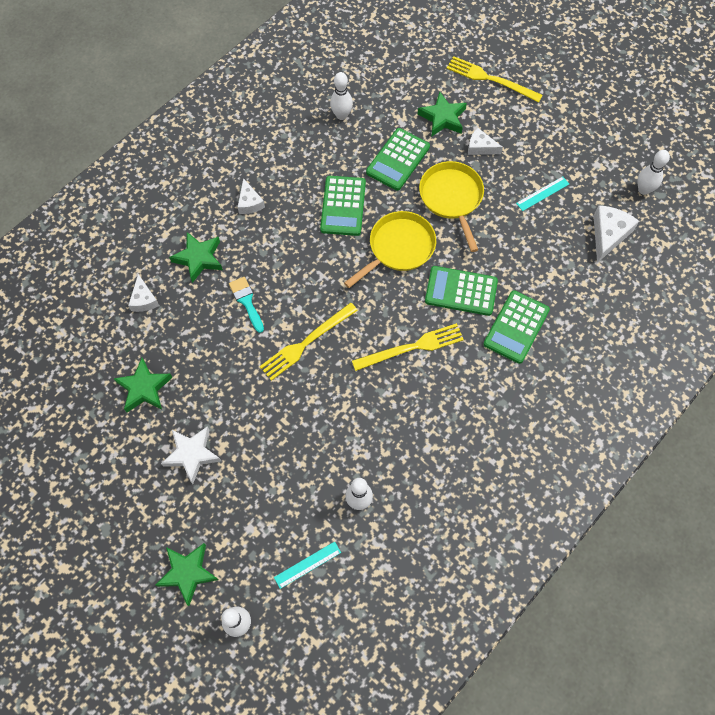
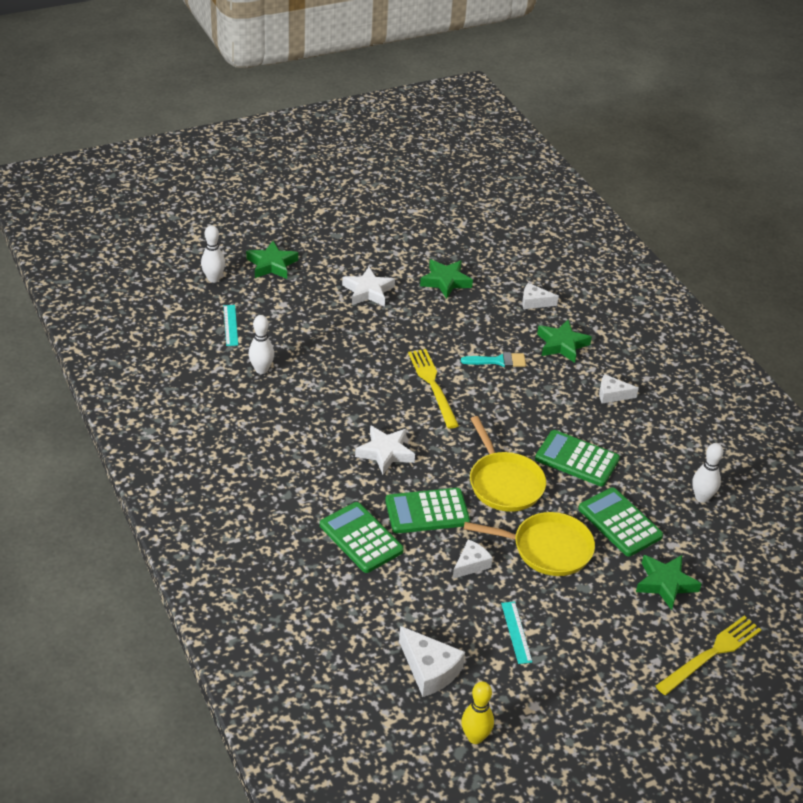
camera: 110 degrees right, 25 degrees down
yellow fork [352,323,464,371] -> white star [355,425,415,475]
green calculator [425,266,498,316] -> green calculator turned 135 degrees counterclockwise [385,488,470,533]
white cheese [468,128,503,155] -> white cheese moved to [453,539,493,579]
white bowling pin [637,150,670,195] -> yellow bowling pin [461,682,494,744]

